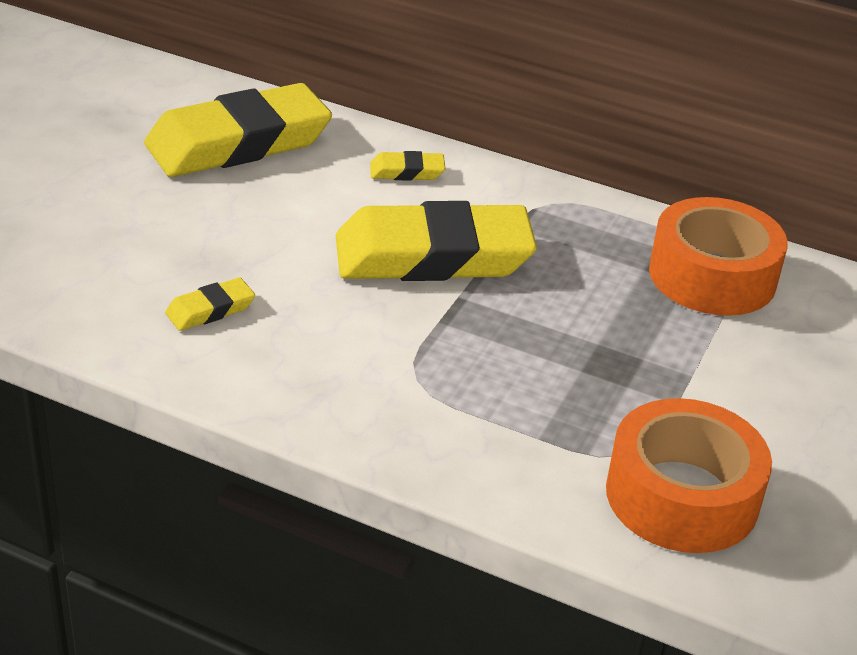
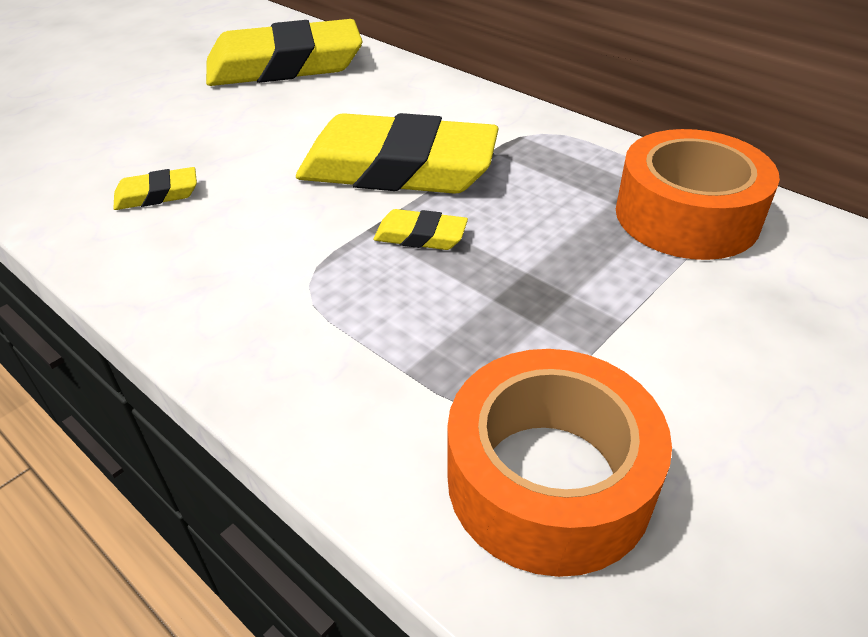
camera: 20 degrees right, 5 degrees up
yellow eraser [370,151,446,181] -> yellow eraser moved to [373,209,468,250]

